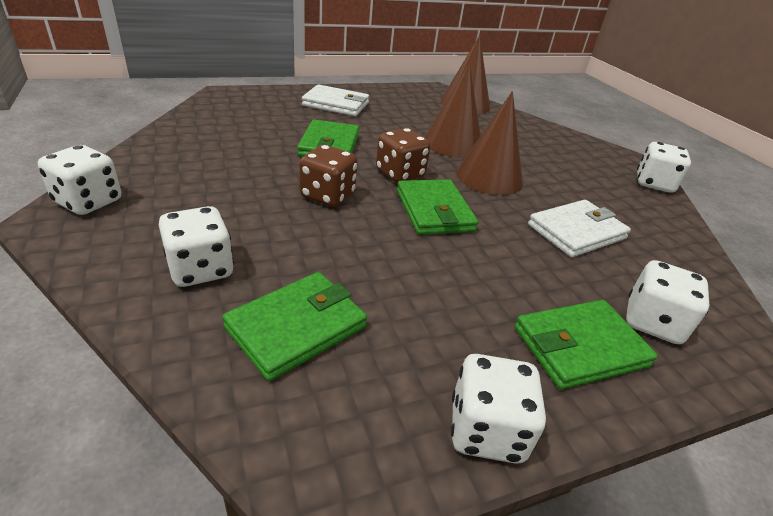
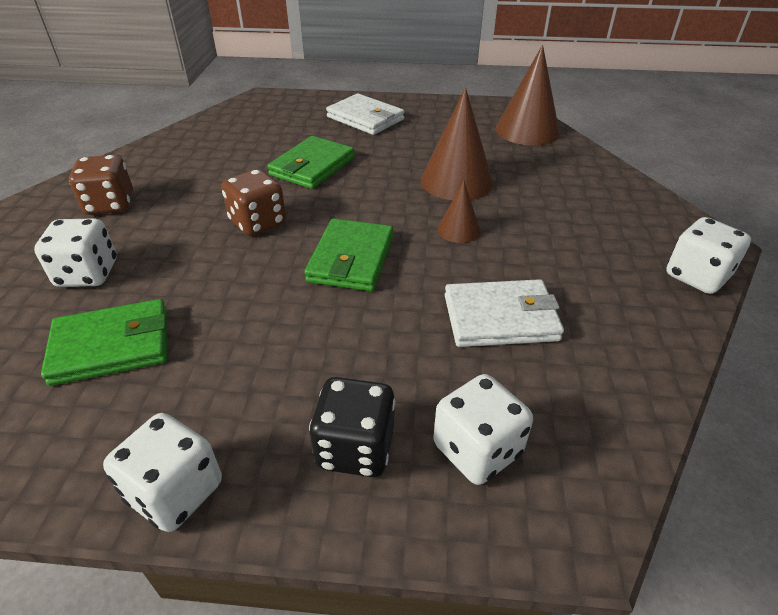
camera: 30 degrees right, 5 degrees up
white dice [38,145,121,215] -> none
brown dice [376,128,431,183] -> brown dice moved to [69,154,133,215]
brown cone [456,91,523,195] -> brown cone [437,181,481,243], size x0.53
green wallet [515,300,658,389] -> black dice [309,377,395,477]

